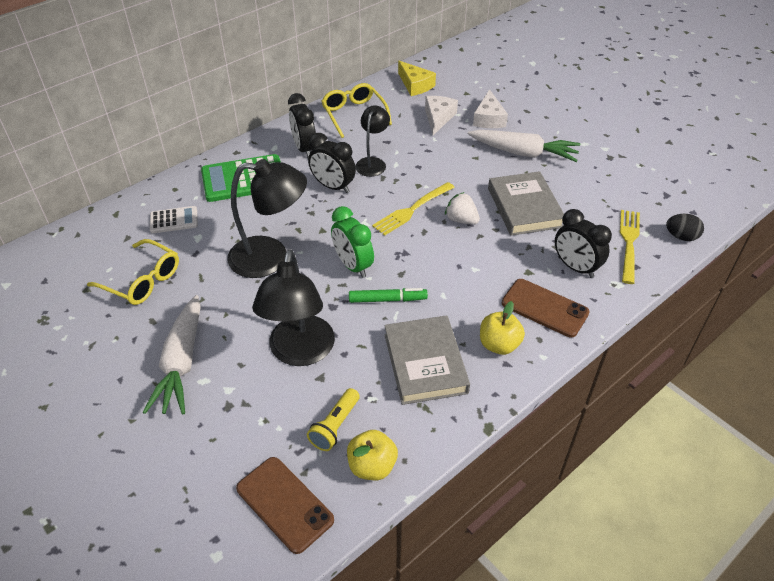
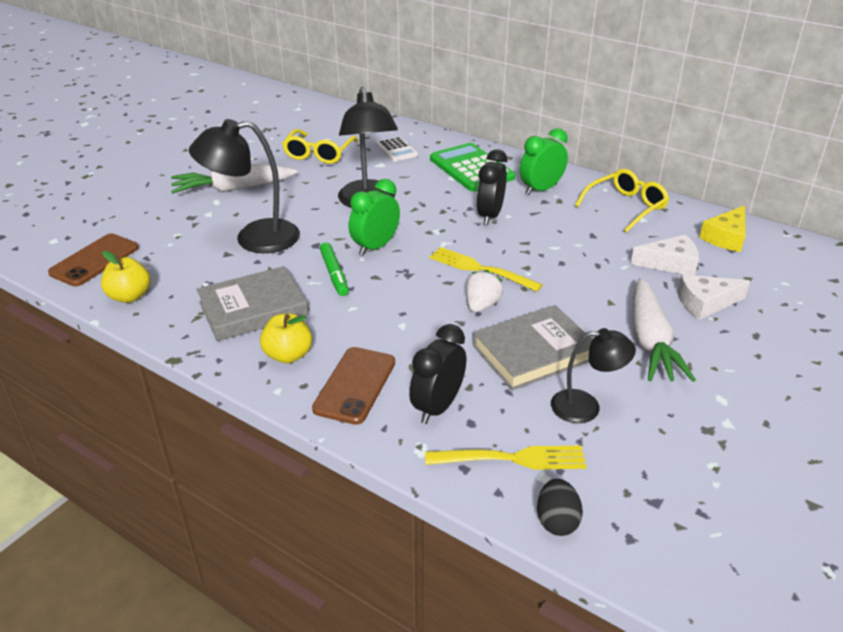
camera: 75 degrees right, 10 degrees down
black clock [288,93,316,158] -> green clock [520,128,568,195]
yellow flashlight [307,388,360,451] -> none
black lamp [355,105,390,177] -> black lamp moved to [551,328,636,423]

